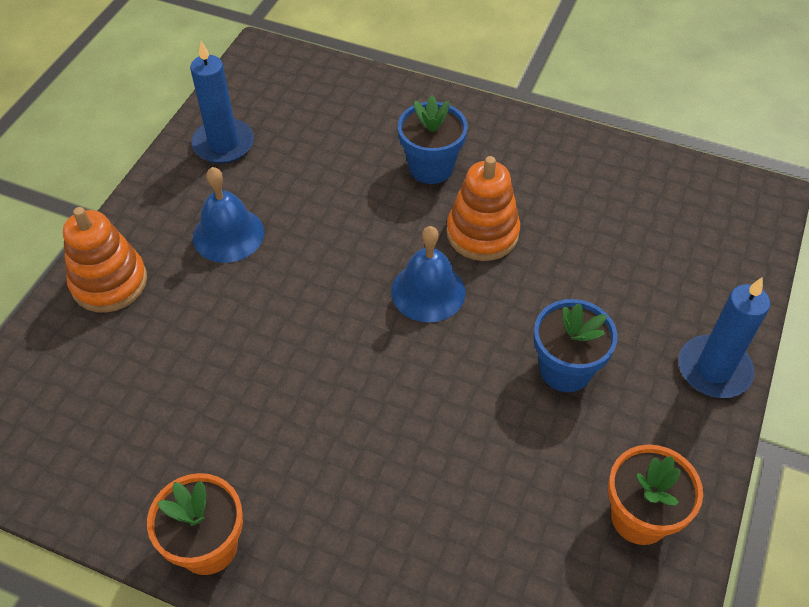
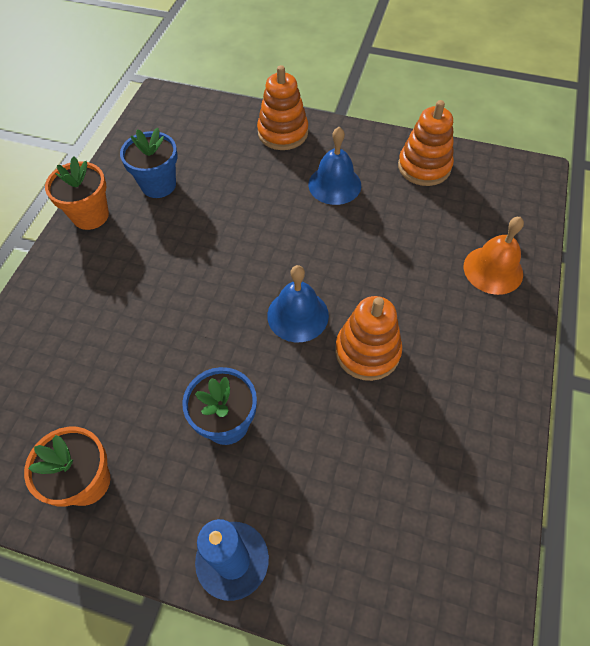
camera: 85 degrees right, 5 degrees up
blue candle [190,41,254,164] -> orange stacking toy [398,100,454,186]
blue flower pot [398,95,468,184] -> blue flower pot moved to [120,128,177,198]
none -> orange bell [464,217,524,295]

